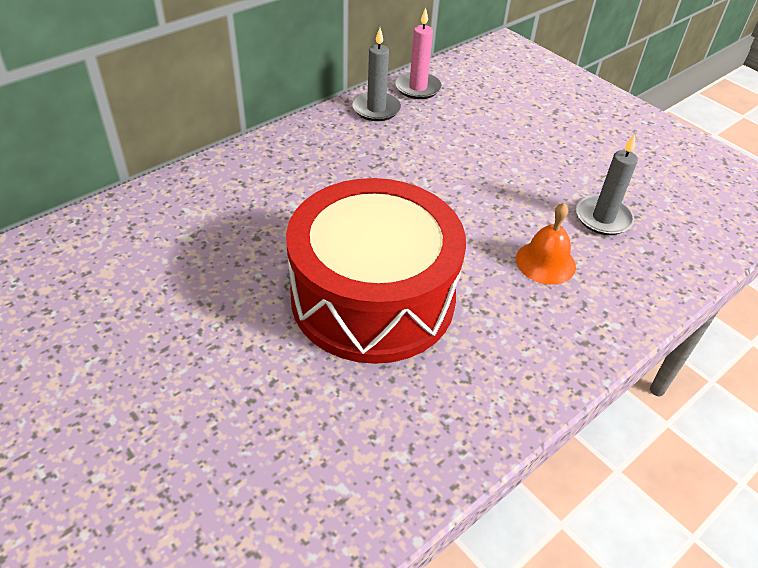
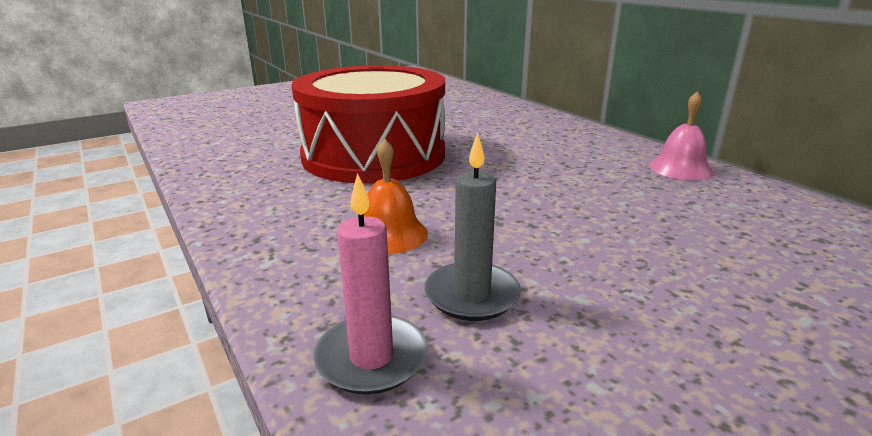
camera: 100 degrees right, 20 degrees down
grey candle [352,28,401,121] -> pink bell [649,91,713,180]
pink candle [395,8,442,99] -> pink candle moved to [313,173,428,395]

